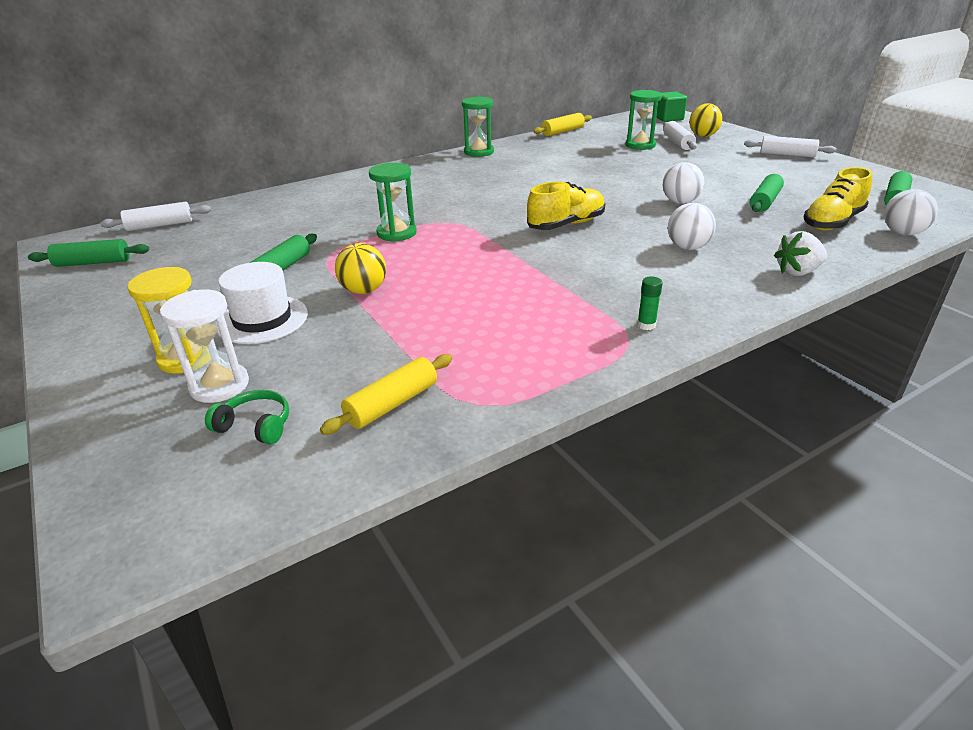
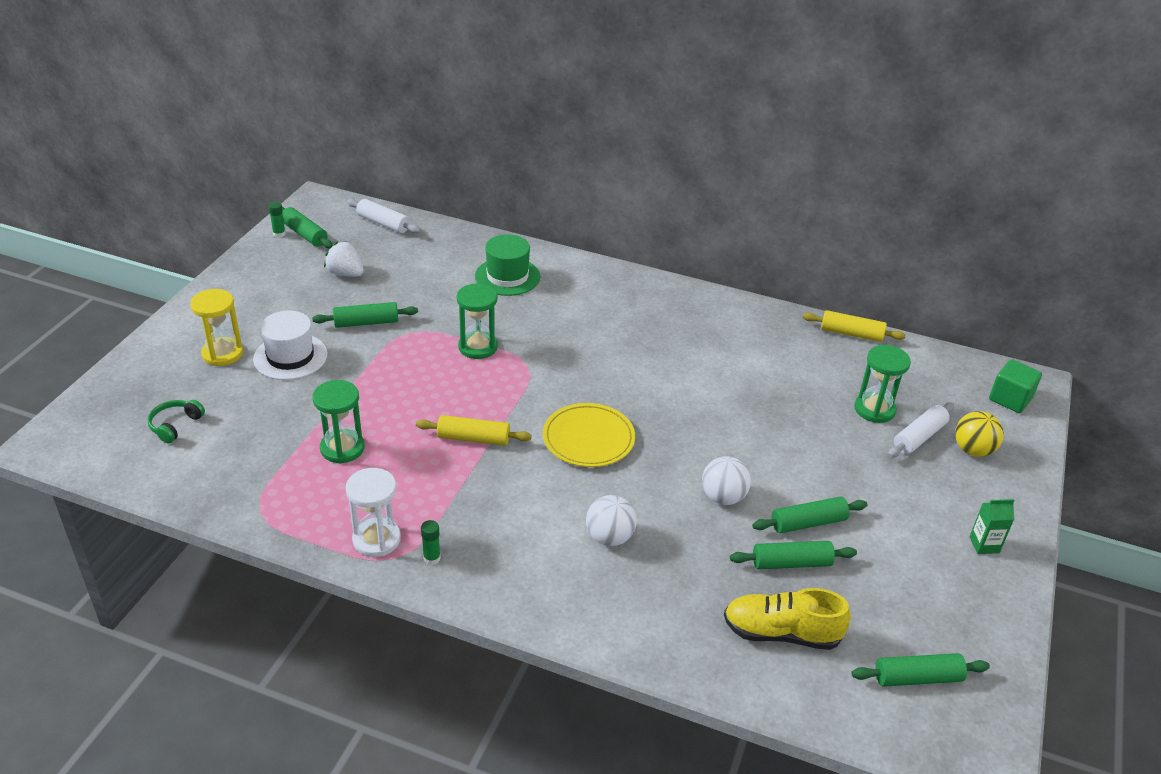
camera: 50 degrees right, 5 degrees up
white hourglass [160,289,249,403] -> white hourglass moved to [346,468,401,557]
green headphones [205,390,289,445] -> green headphones turned 135 degrees counterclockwise [147,400,205,443]
yellow rolling pin [320,354,452,435] -> yellow rolling pin moved to [416,415,532,446]
yellow ball [335,243,386,294] -> none
green hourglass [462,96,494,157] -> green hourglass moved to [313,380,365,463]
yellow shoe [527,182,605,230] -> yellow plate [543,403,635,467]
white rolling pin [744,136,837,157] -> green carton [969,499,1015,554]
white strawberry [774,231,827,276] -> white strawberry moved to [324,241,364,277]
white ball [884,189,938,235] -> none
none -> green glue stick [268,202,286,237]
none -> green hat [475,234,541,296]
none -> green rolling pin [752,496,867,533]

